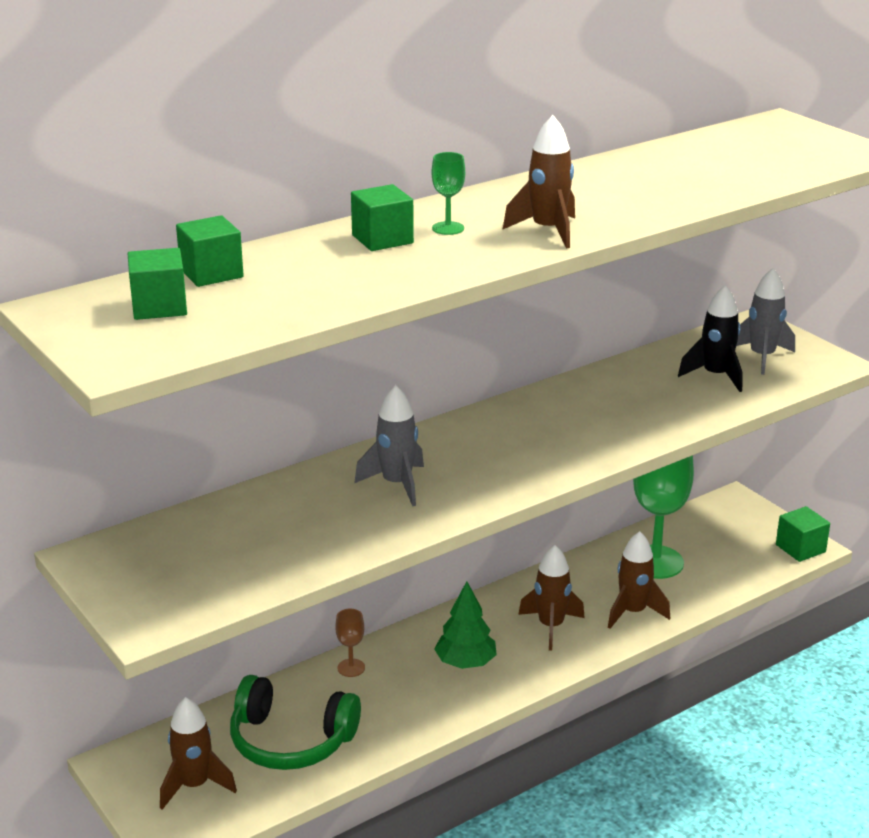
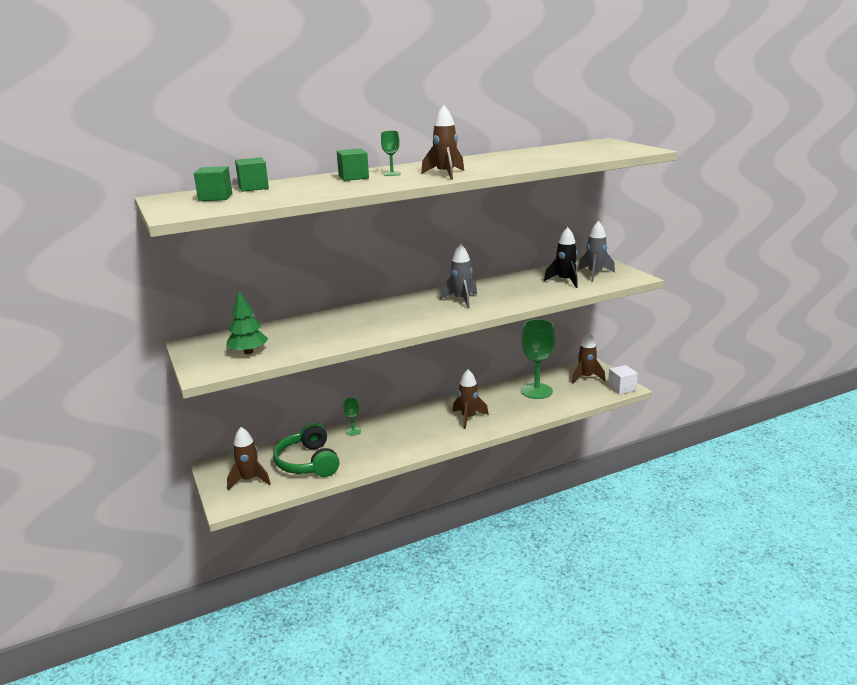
camera: 10 degrees right, 5 degrees down
green headphones [230,675,361,770] -> green headphones turned 45 degrees clockwise [273,422,339,477]
brown goblet [335,609,365,677] -> green goblet [343,397,361,435]
grey rocket [354,385,424,506] -> grey rocket moved to [440,244,477,308]
green tree [434,581,497,669] -> green tree moved to [226,290,268,354]
brown rocket [608,531,670,629] -> brown rocket moved to [572,332,606,383]
green cube [776,506,830,562] -> white cube [608,365,638,395]

